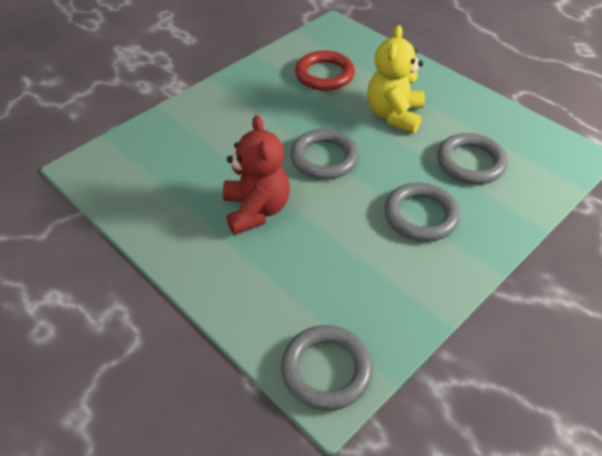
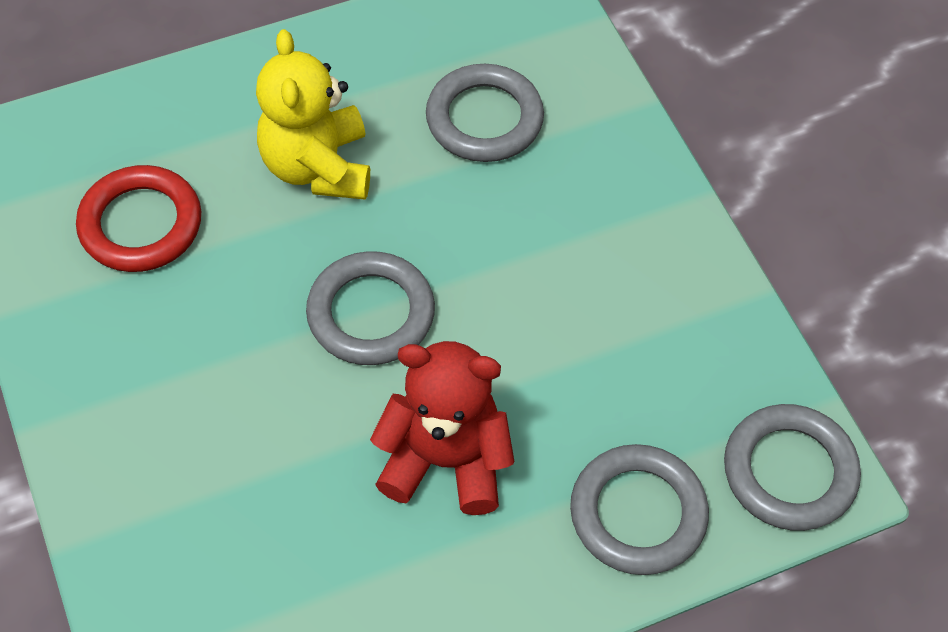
camera: 70 degrees left, 10 degrees up
yellow teddy bear [367,25,425,133] -> yellow teddy bear turned 45 degrees clockwise [256,29,370,200]
grey ring [385,183,460,242] -> grey ring moved to [570,444,709,575]

